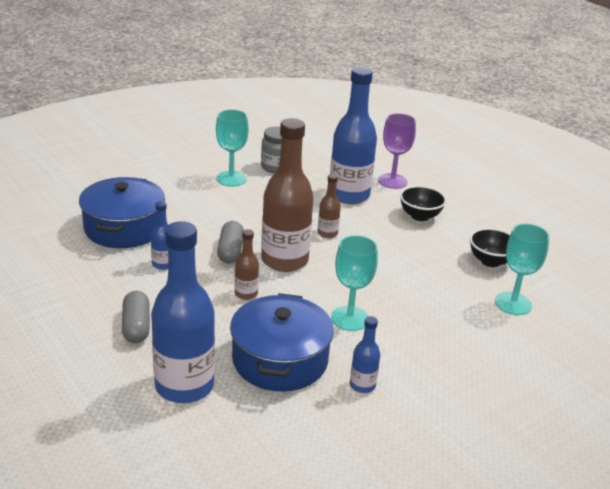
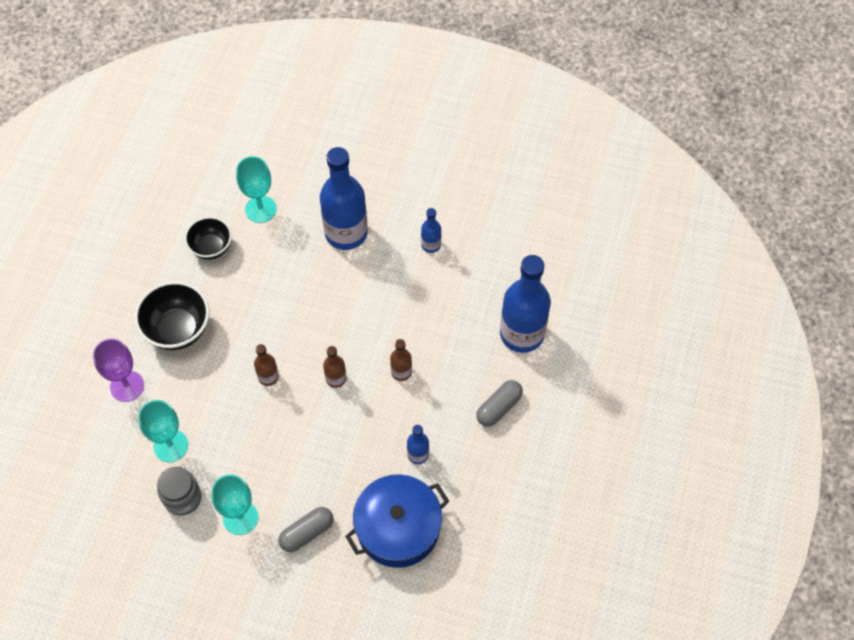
camera: 125 degrees left, 30 degrees up
grey capsule [217,221,244,264] -> grey capsule moved to [278,507,333,552]
blue pot [230,293,334,392] -> none
brown bottle [261,118,314,272] -> brown bottle [323,346,347,388], size x0.46
blue bottle [330,67,377,204] -> blue bottle moved to [320,147,368,250]
turquoise goblet [331,235,378,331] -> turquoise goblet moved to [138,400,188,462]
black bowl [400,186,447,221] -> black bowl [134,281,210,350], size x1.52

